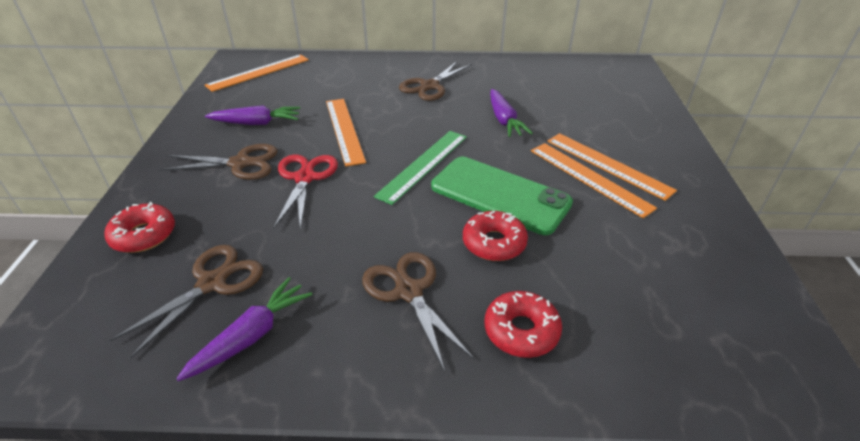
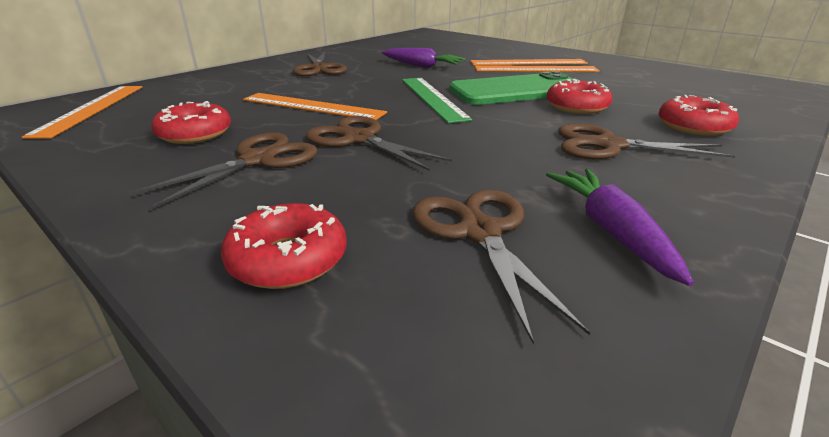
camera: 50 degrees left, 10 degrees down
purple carrot [205,105,300,125] -> red donut [151,101,231,144]
red scissors [273,155,338,231] -> brown scissors [306,116,452,170]

